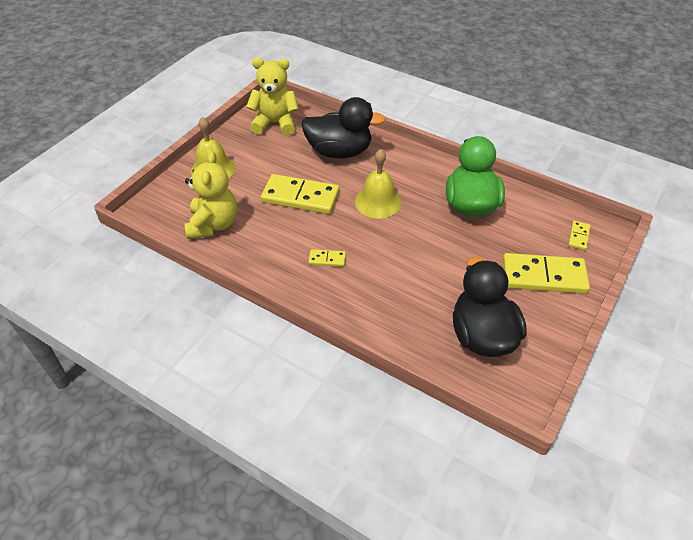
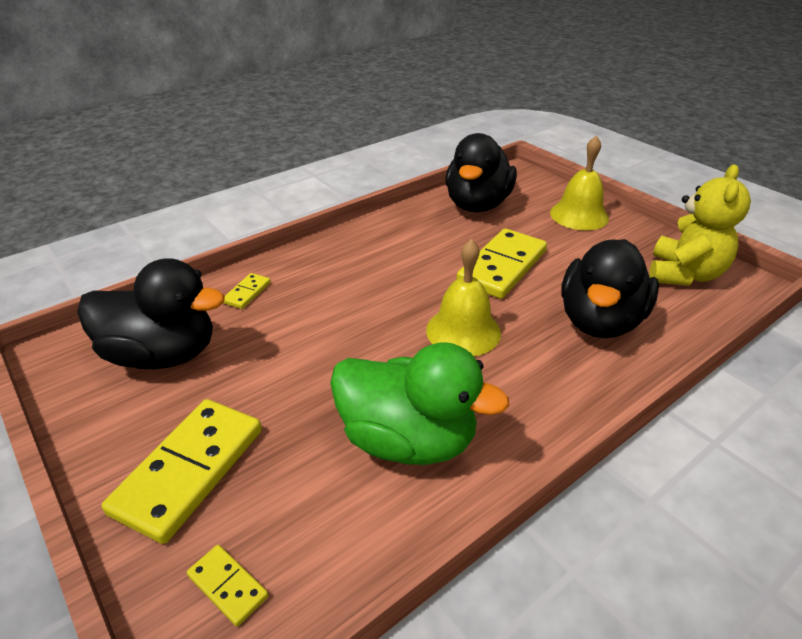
camera: 110 degrees right, 10 degrees down
yellow teddy bear [185,151,237,239] -> black duck [445,133,517,212]
yellow domino [309,249,346,267] -> yellow domino moved to [223,273,271,309]

